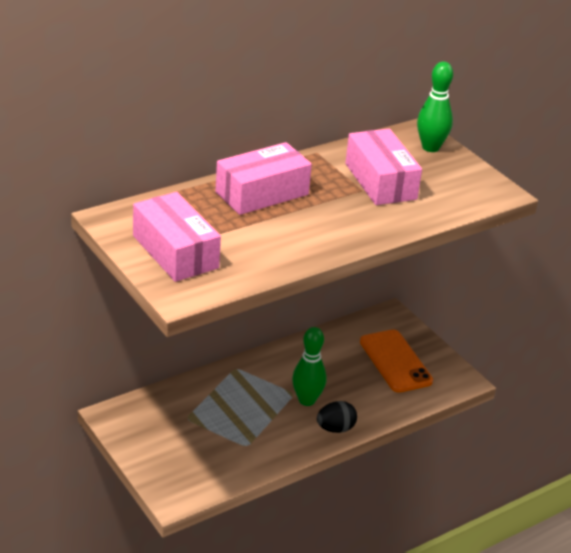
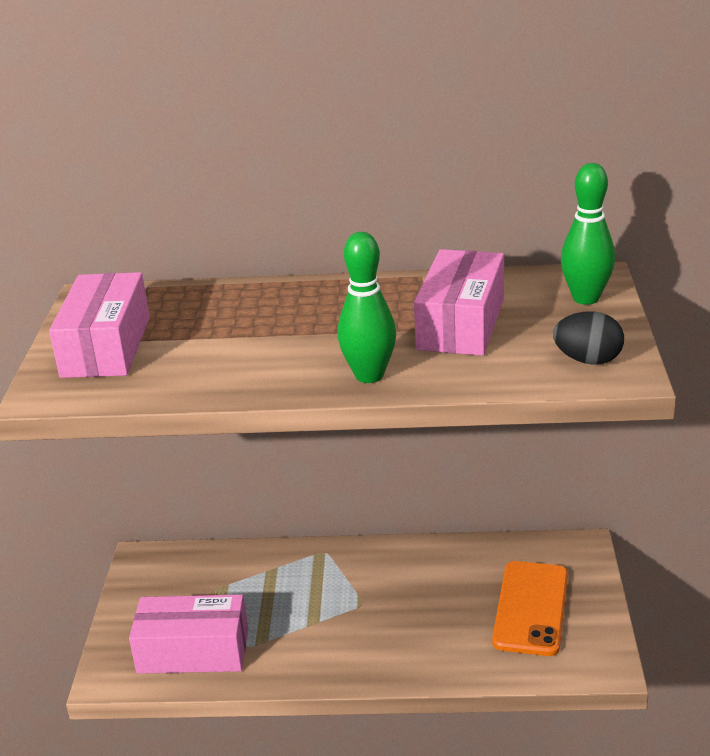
camera: 40 degrees right, 5 degrees down
pink box [215,142,312,215] -> pink box moved to [129,594,248,674]
green bowling pin [292,327,327,406] -> green bowling pin moved to [338,232,396,383]
black egg [317,401,357,433] -> black egg moved to [553,311,624,365]

